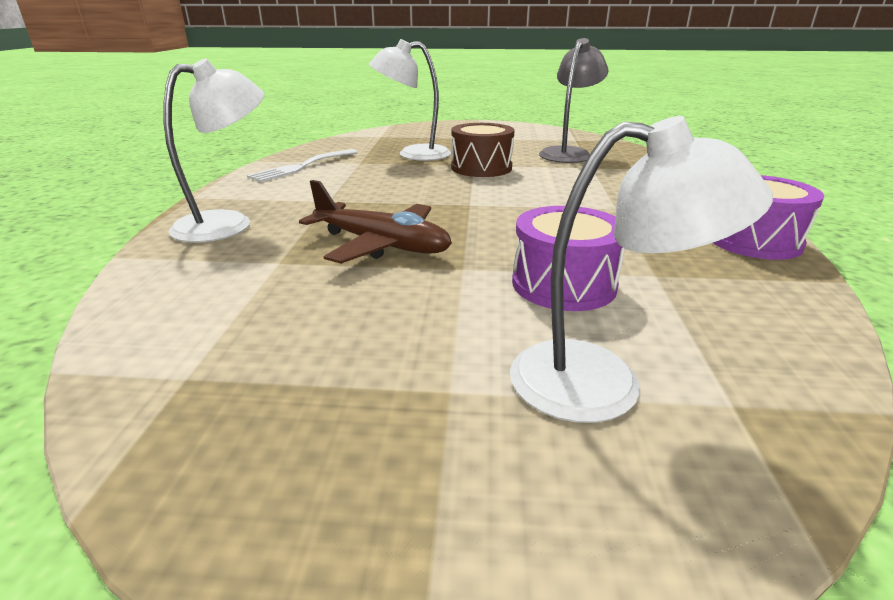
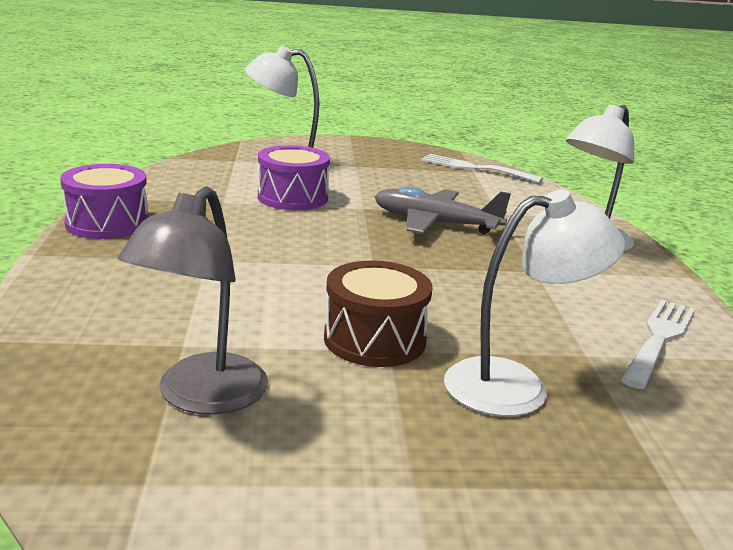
camera: 170 degrees right, 5 degrees down
brown plane [299,180,452,264] -> grey plane [375,186,511,234]
none -> white fork [421,154,543,183]

